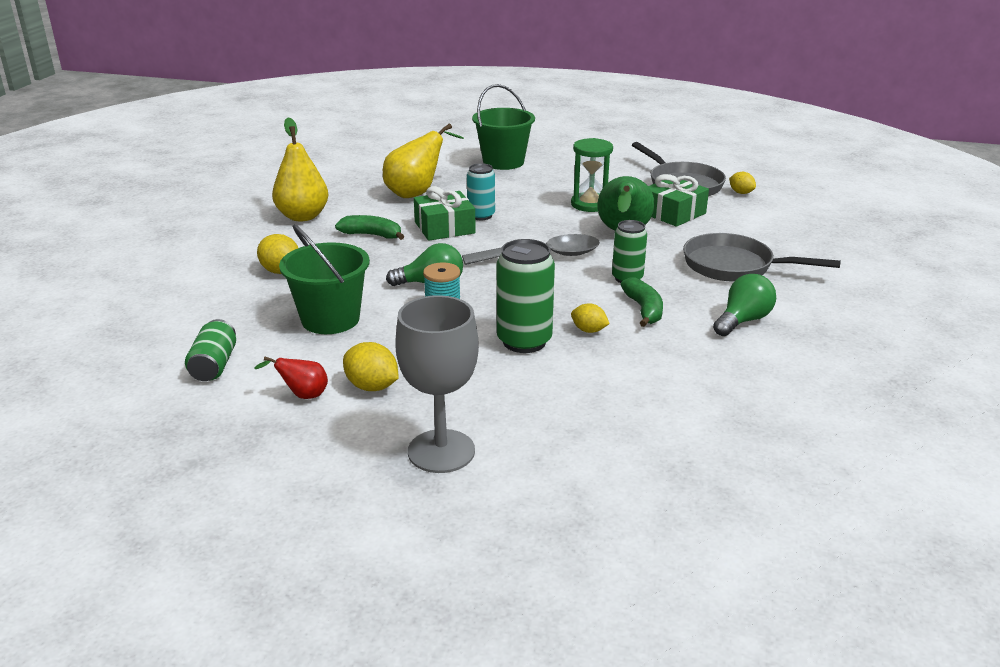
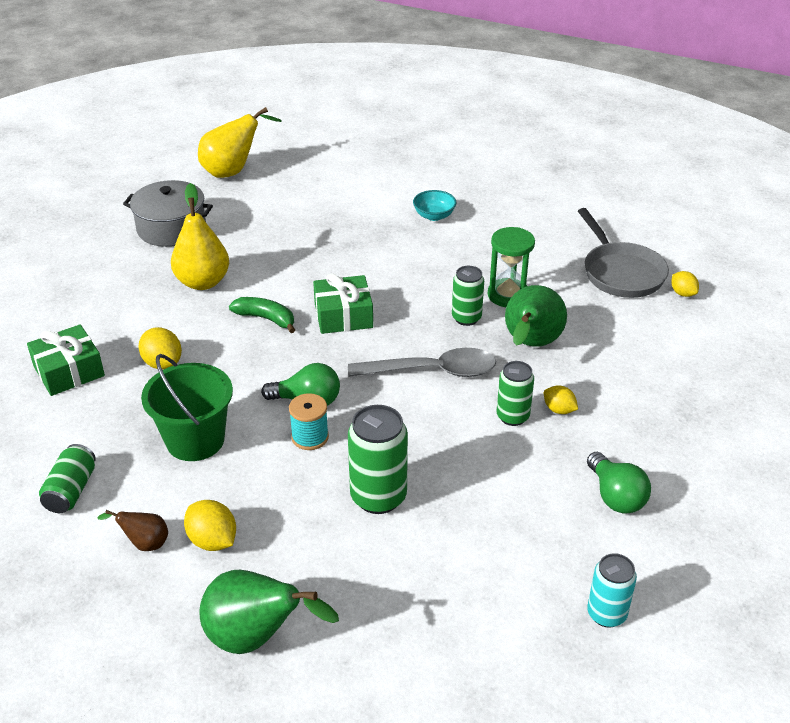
camera: 10 degrees right, 10 degrees up
red pear [255,356,328,399] -> brown pear [97,510,168,551]
yellow pear [383,123,464,198] -> yellow pear moved to [198,107,282,178]
grey goblet [395,295,479,473] -> green pear [199,570,339,654]
turquoise can [467,163,495,220] -> turquoise can moved to [587,553,637,628]
green bucket [472,84,535,170] -> turquoise bowl [413,190,456,221]
yellow lemon [571,304,610,333] -> yellow lemon moved to [544,385,578,414]
green banana [621,278,663,327] -> none
green gift [648,174,709,227] -> green gift moved to [27,324,105,396]
grey pan [683,233,841,282] -> none
green light bulb [713,274,776,336] -> green light bulb turned 105 degrees clockwise [587,452,651,513]
none -> grey pot [123,180,213,247]
none -> green can [452,266,484,326]

